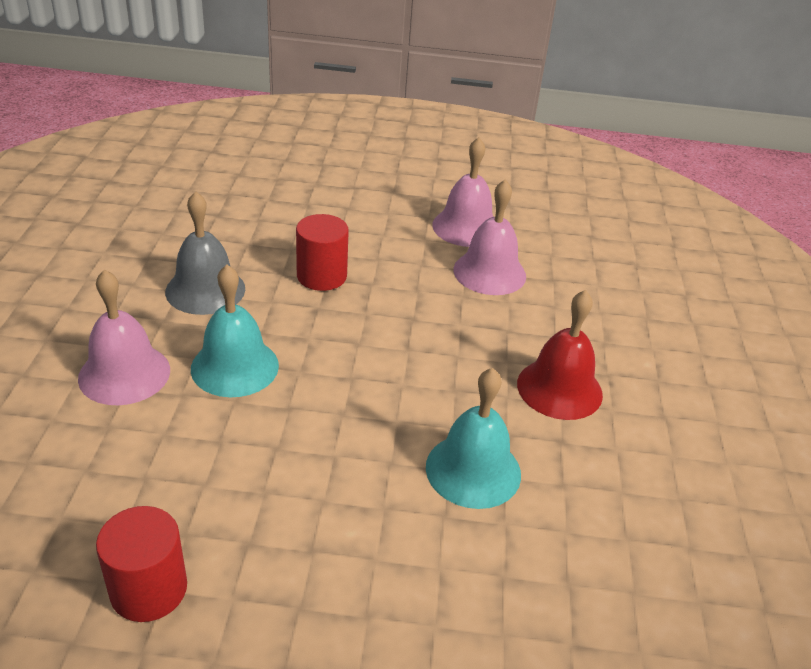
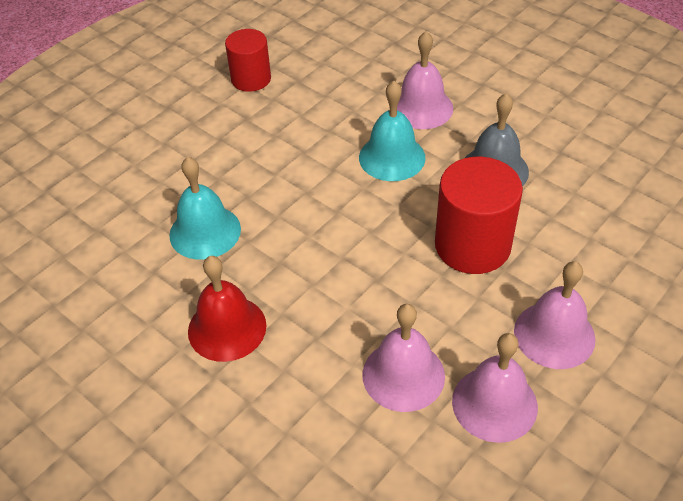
camera: 130 degrees right, 10 degrees up
red cylinder [296,214,349,291] -> red cylinder [435,157,523,274], size x1.56
none -> pink bell [514,261,596,369]

